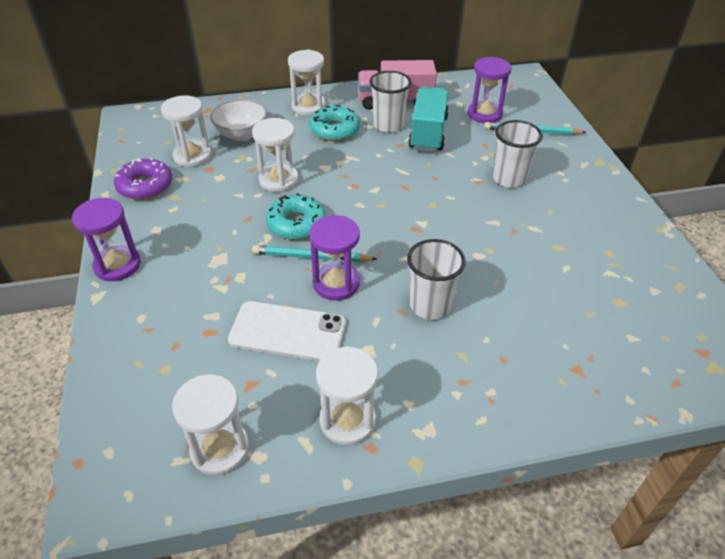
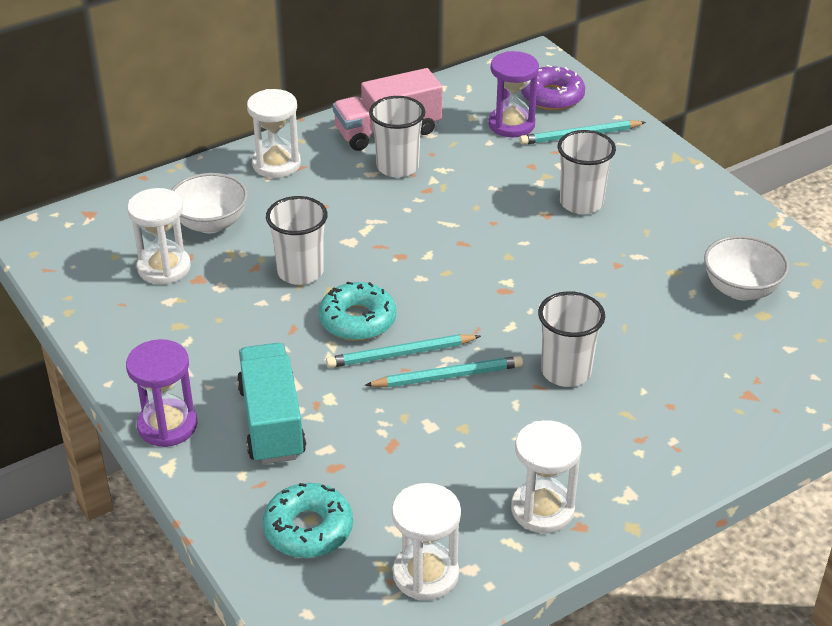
camera: 20 degrees left, 5 degrees down
purple donut [114,158,172,200] -> purple donut moved to [521,65,585,110]
white phone [228,301,346,361] -> none
white hourglass [252,118,299,192] -> white cup [266,196,328,285]
purple hourglass [309,215,360,301] -> turquoise pencil [365,356,523,387]
turquoise donut [310,105,360,141] -> turquoise donut moved to [263,483,353,558]
turquoise truck [408,87,449,152] -> turquoise truck moved to [237,343,306,464]
none -> white bowl [704,236,789,300]

